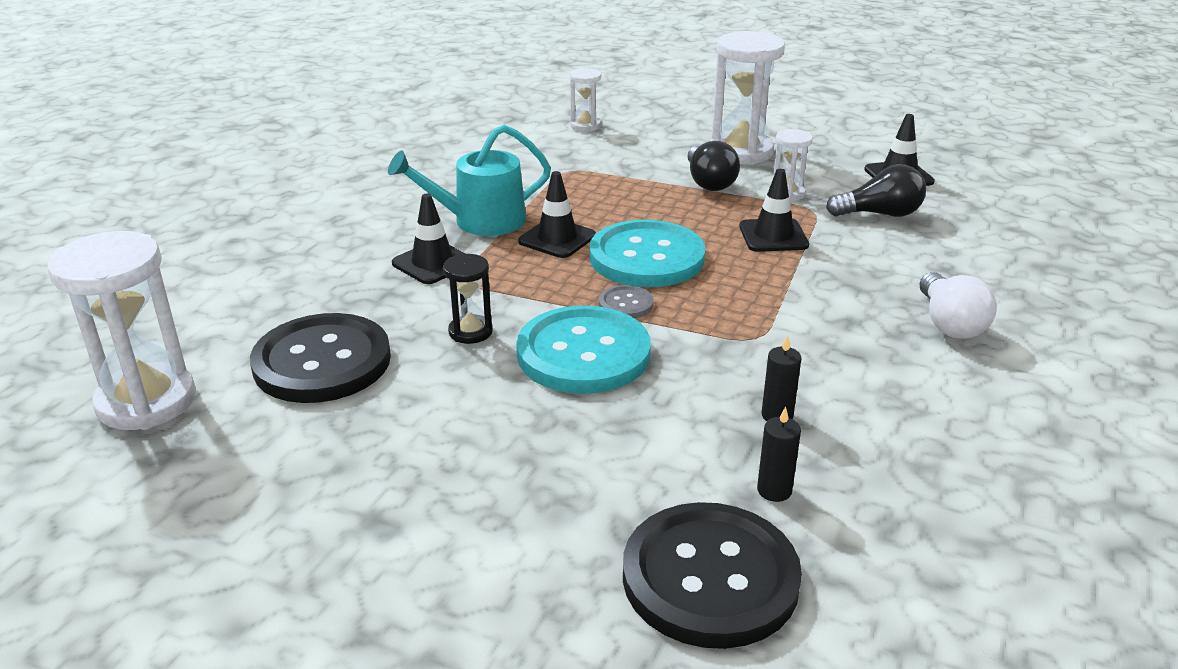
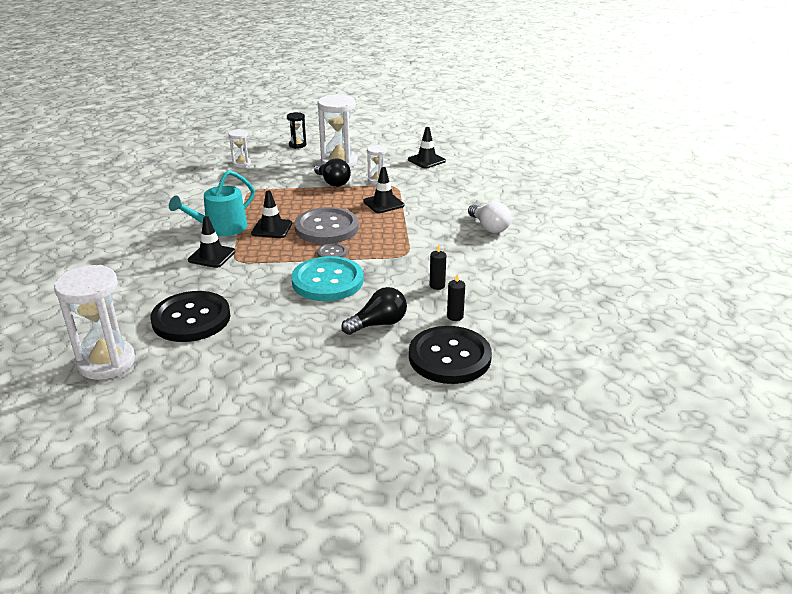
camera: 25 degrees left, 0 degrees up
black hourglass [443,254,493,344] -> black hourglass moved to [287,112,307,149]
turquoise button [589,220,705,287] -> grey button [295,207,359,244]
black light bulb [826,164,926,217] -> black light bulb moved to [341,287,407,335]

